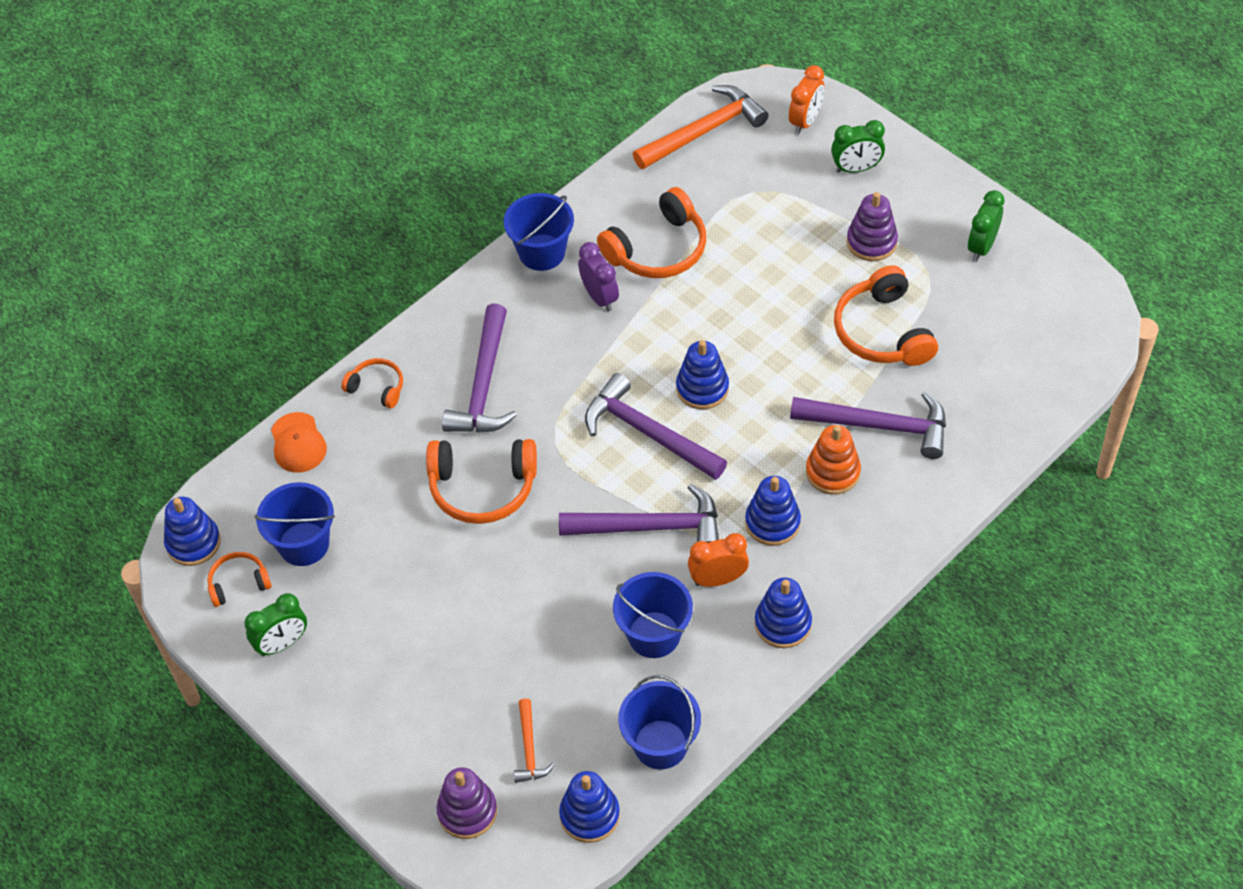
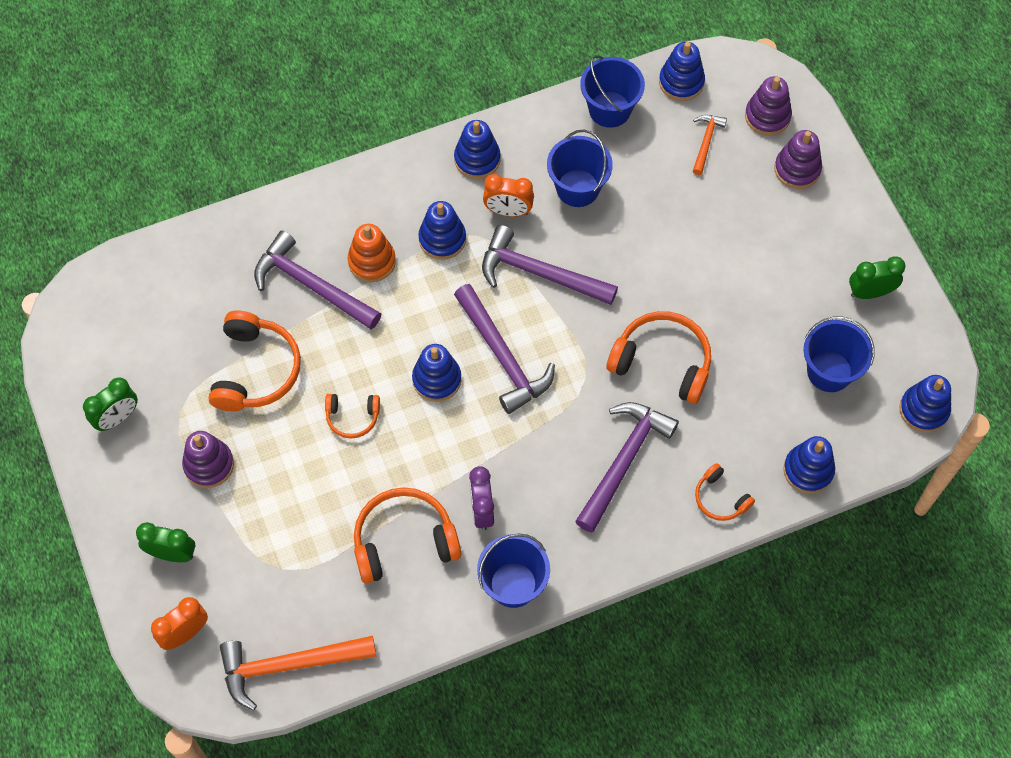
camera: 160 degrees left, 10 degrees up
orange headphones [207,552,272,607] -> orange headphones moved to [325,394,380,439]
orange cap [271,412,327,473] -> blue stacking toy [783,436,835,494]
none -> purple stacking toy [774,130,822,189]

